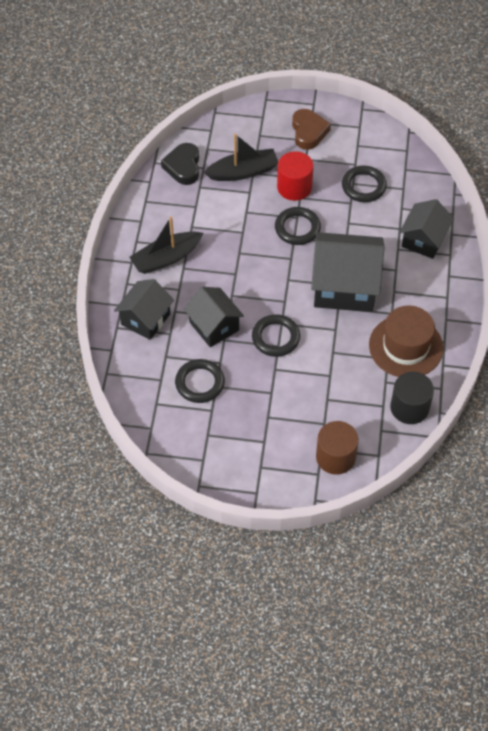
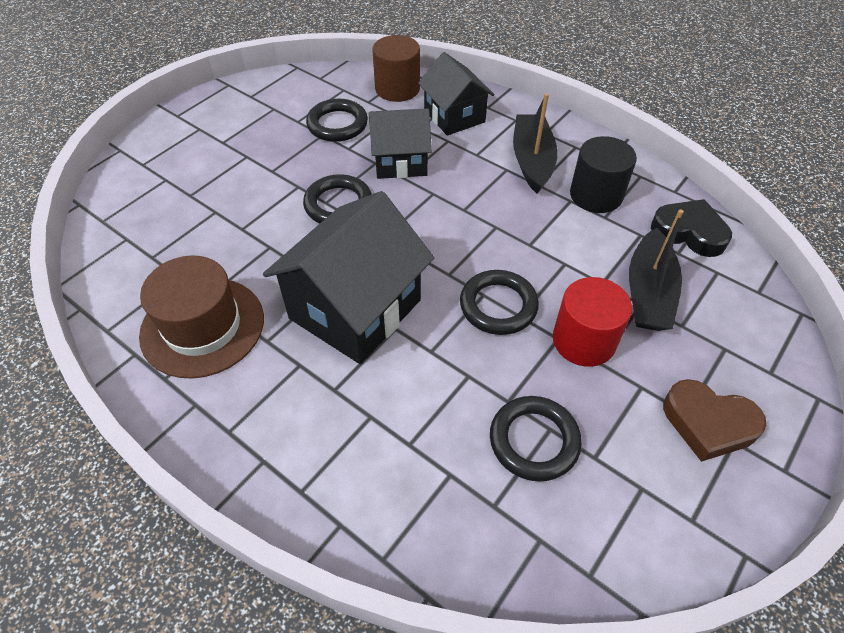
camera: 120 degrees right, 5 degrees down
brown cylinder [316,421,359,475] -> brown cylinder moved to [373,35,420,102]
black cylinder [390,372,434,424] -> black cylinder moved to [570,136,637,213]
black house [399,199,454,259] -> none

